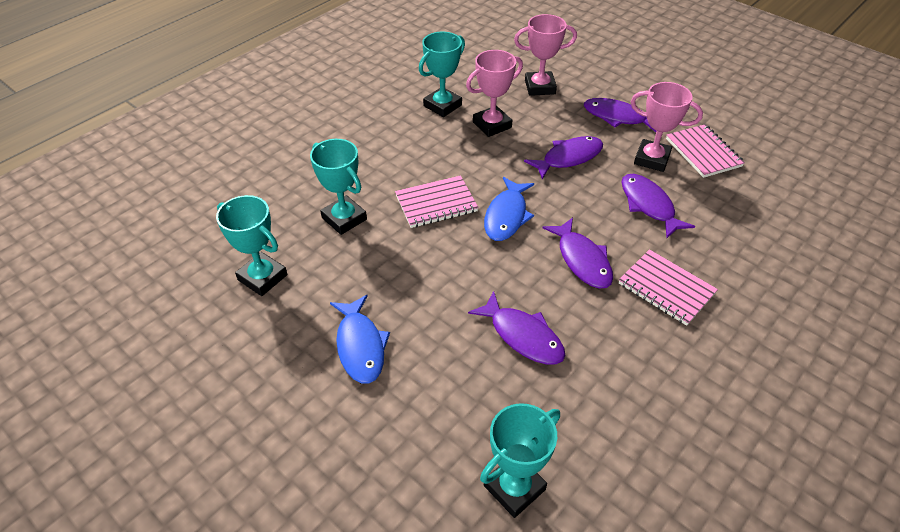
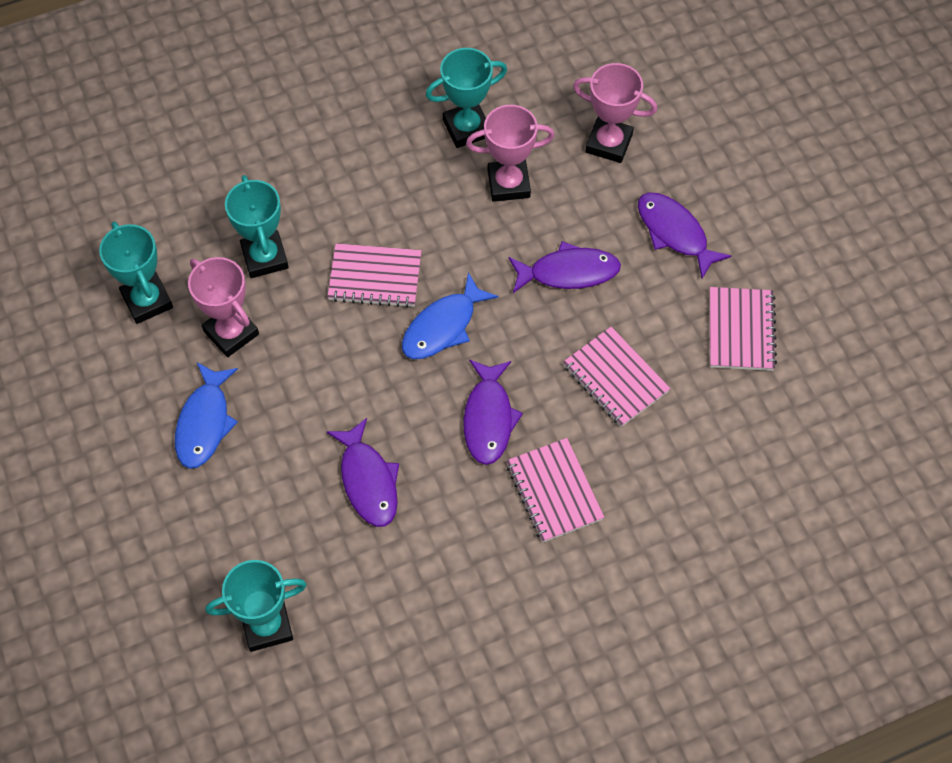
camera: 25 degrees right, 15 degrees up
purple fish [622,174,695,238] -> pink notebook [563,327,671,427]
pink trophy [631,82,703,172] -> pink trophy moved to [188,257,259,357]

